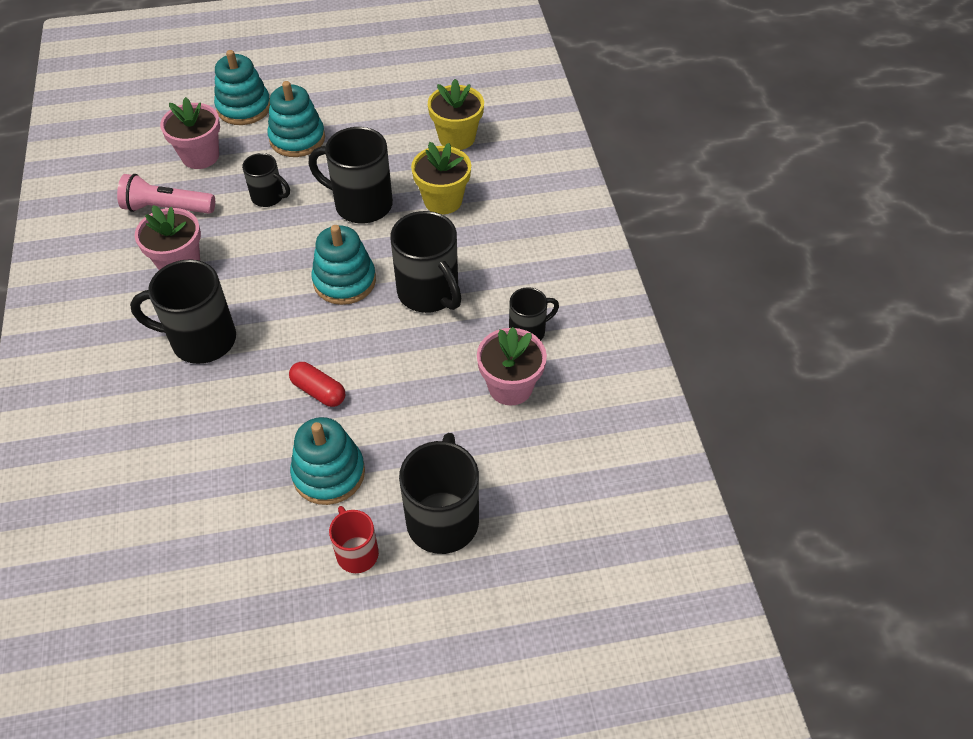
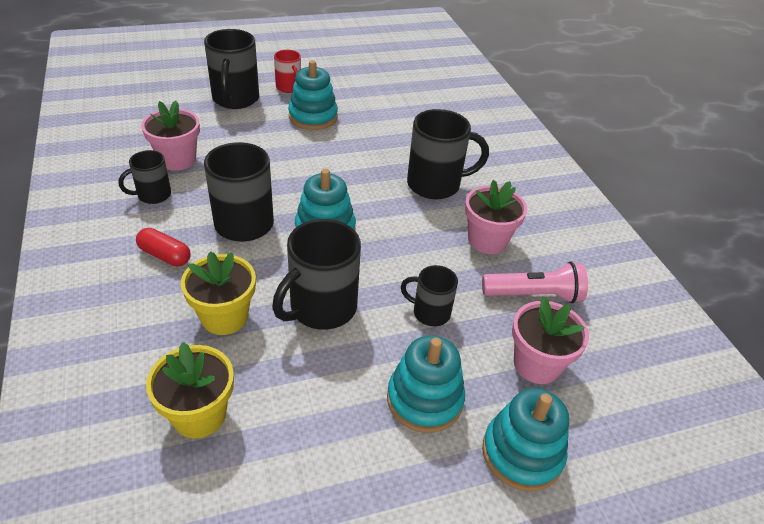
camera: 170 degrees right, 10 degrees down
red capsule [289,362,345,407] -> red capsule moved to [136,228,191,267]
black mug [309,127,393,223] -> black mug turned 120 degrees clockwise [272,219,361,330]

